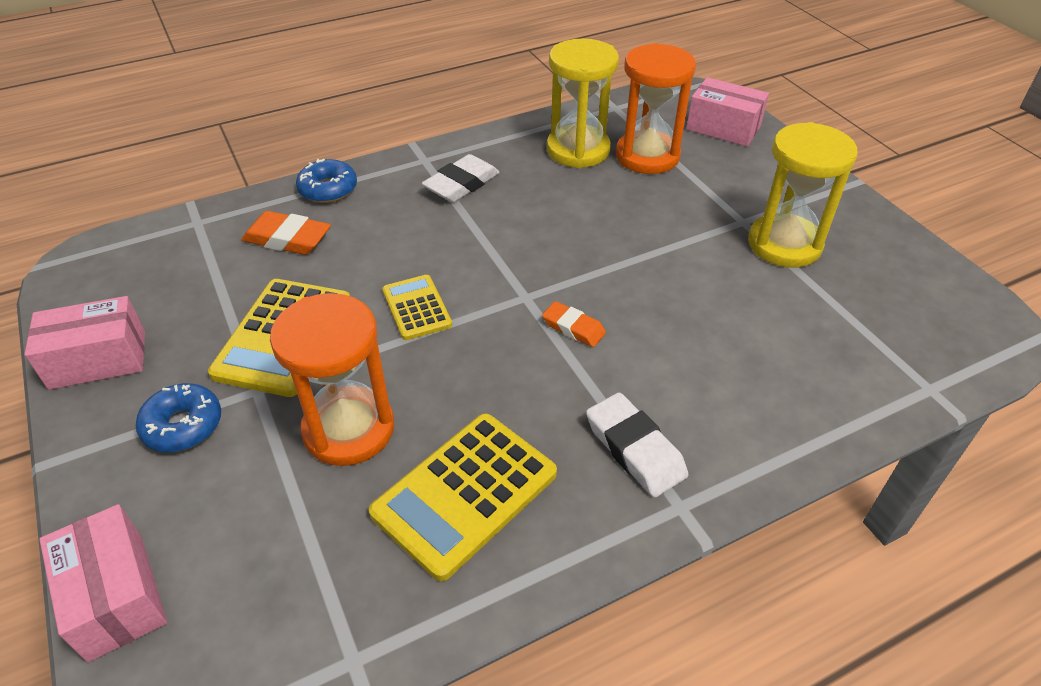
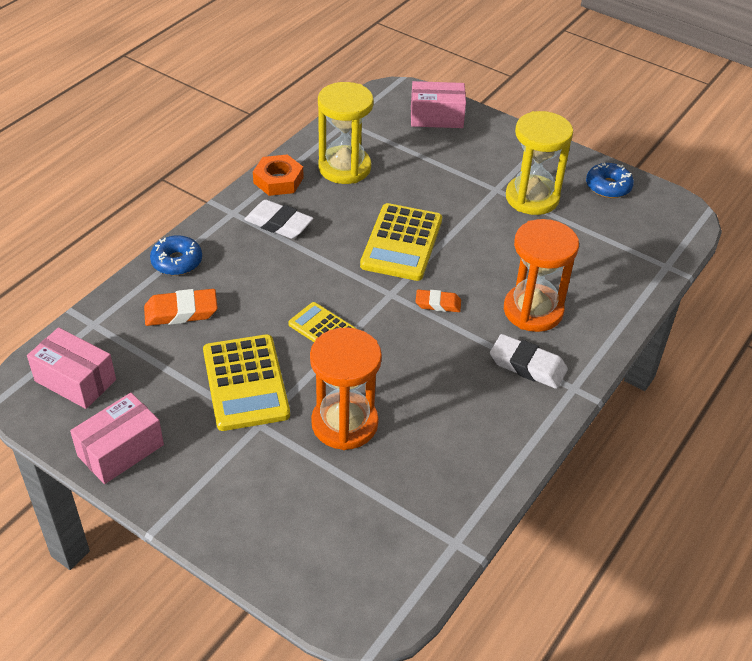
camera: 30 degrees left, 0 degrees up
pink box [39,504,167,662] -> pink box moved to [27,327,116,409]
blue donut [136,383,221,452] -> blue donut moved to [586,163,634,198]
yellow calculator [369,414,557,581] -> yellow calculator moved to [360,203,442,281]
white eraser [422,154,500,202] -> white eraser turned 75 degrees counterclockwise [244,200,313,239]
orange hourglass [616,43,696,174] -> orange hourglass moved to [504,219,579,332]
none -> orange nut [253,154,304,196]

